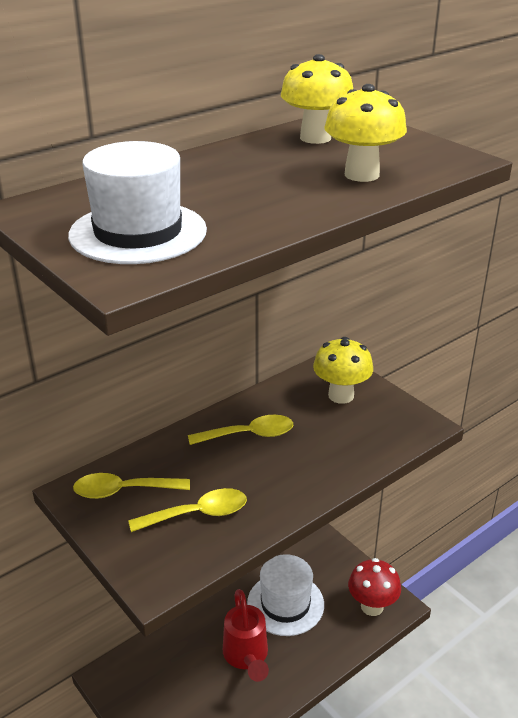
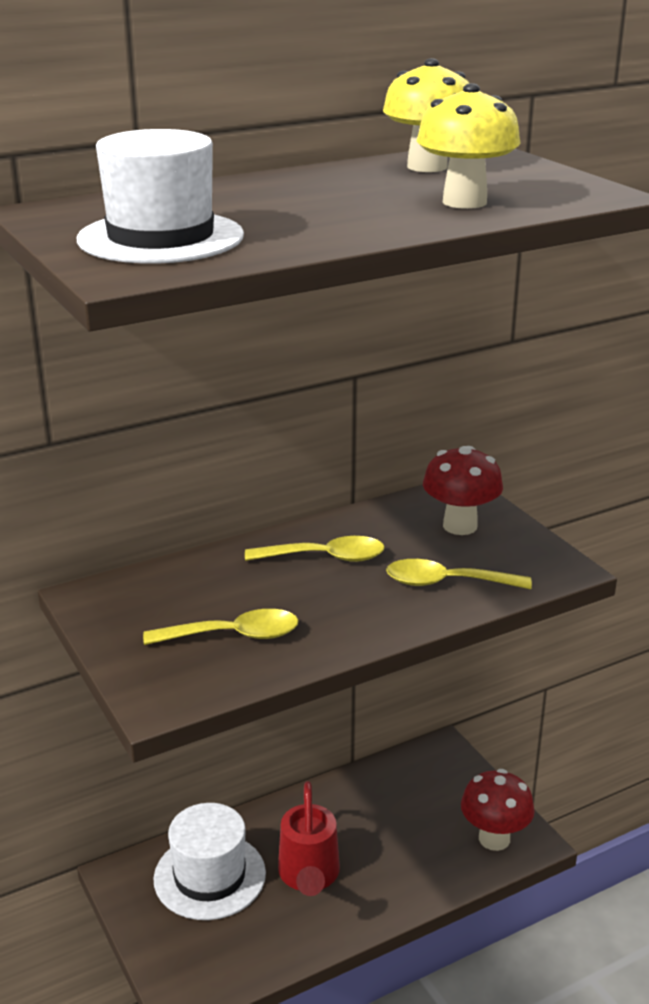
camera: 10 degrees right, 5 degrees down
yellow spoon [73,473,190,499] -> yellow spoon moved to [386,559,532,589]
white hat [247,554,324,636] -> white hat moved to [154,803,266,920]
yellow mushroom [313,337,373,404] -> red mushroom [423,446,503,535]

